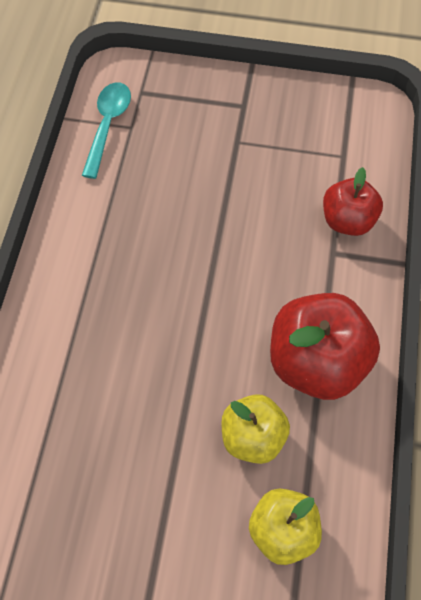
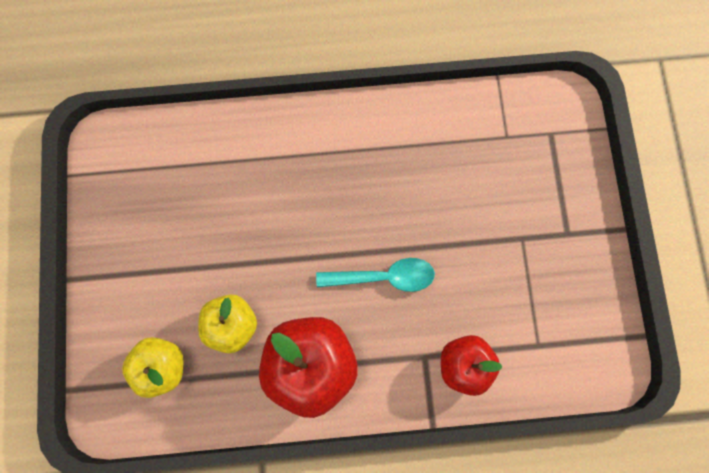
camera: 75 degrees right, 15 degrees up
turquoise spoon [82,82,131,179] -> turquoise spoon moved to [316,258,435,292]

